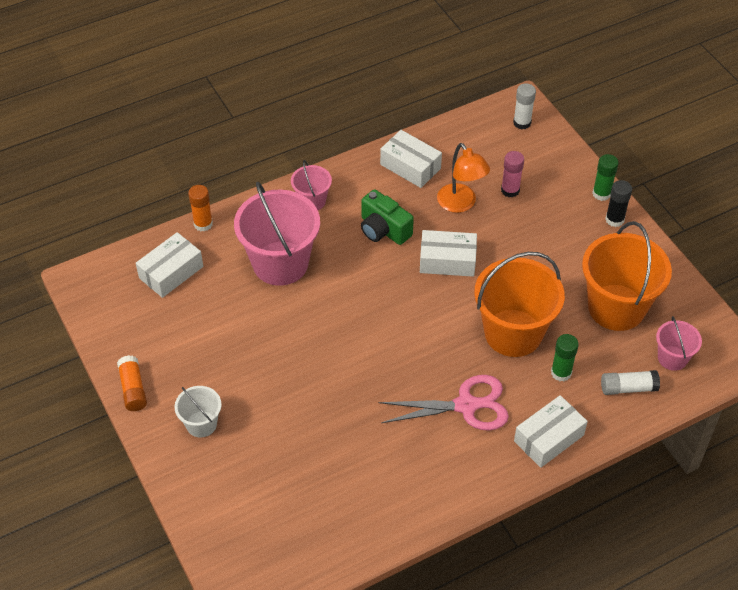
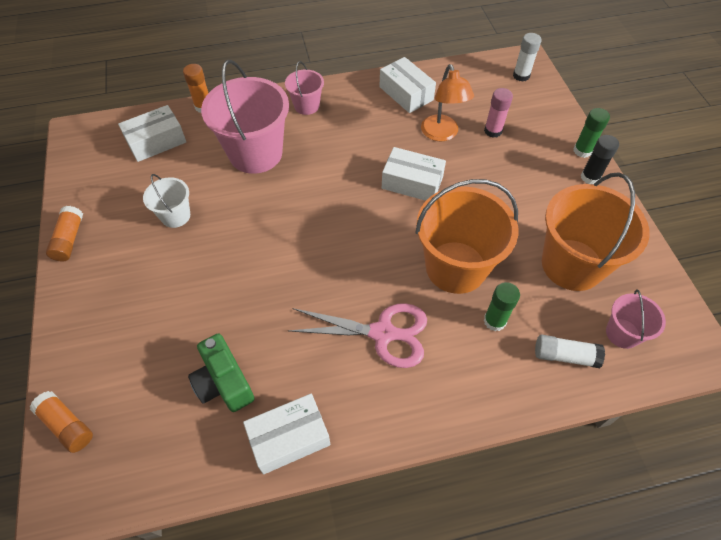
camera: 15 degrees right, 5 degrees up
white bucket [175,386,222,438] -> white bucket moved to [143,174,190,228]
green camera [361,189,414,245] -> green camera moved to [188,333,255,412]
white box [514,395,588,468] -> white box moved to [243,394,330,475]
none -> orange glue stick [30,391,93,453]

